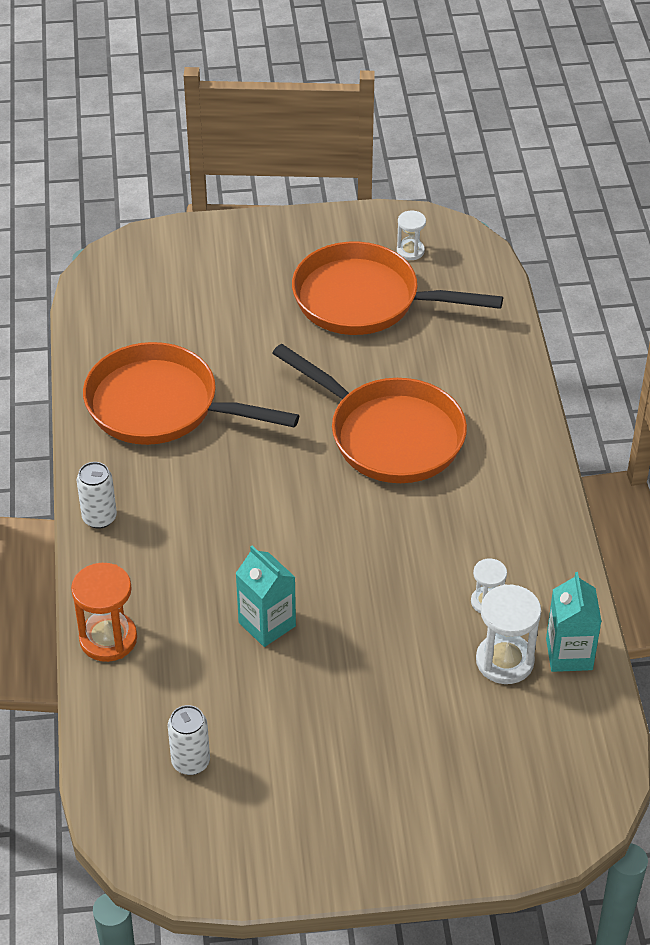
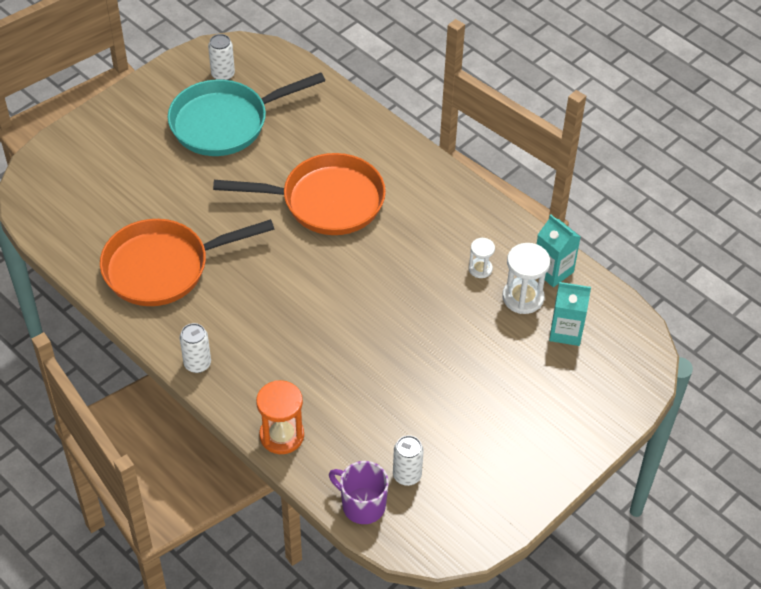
camera: 40 degrees left, 5 degrees up
turquoise carton [235,546,296,647] -> turquoise carton moved to [549,282,591,346]
orange pan [292,242,503,335] -> turquoise pan [168,73,325,156]
white hourglass [397,211,426,260] -> white can [208,34,235,80]
none -> purple mug [329,461,389,524]

